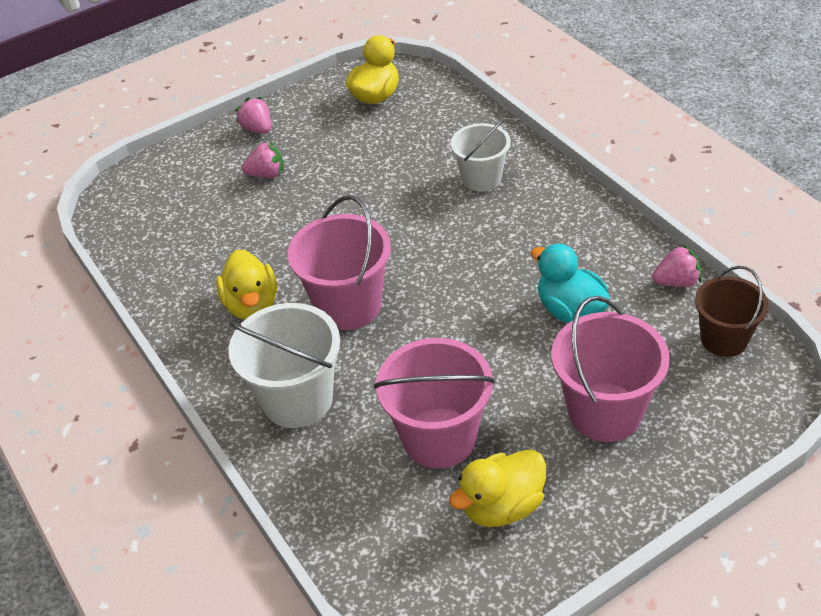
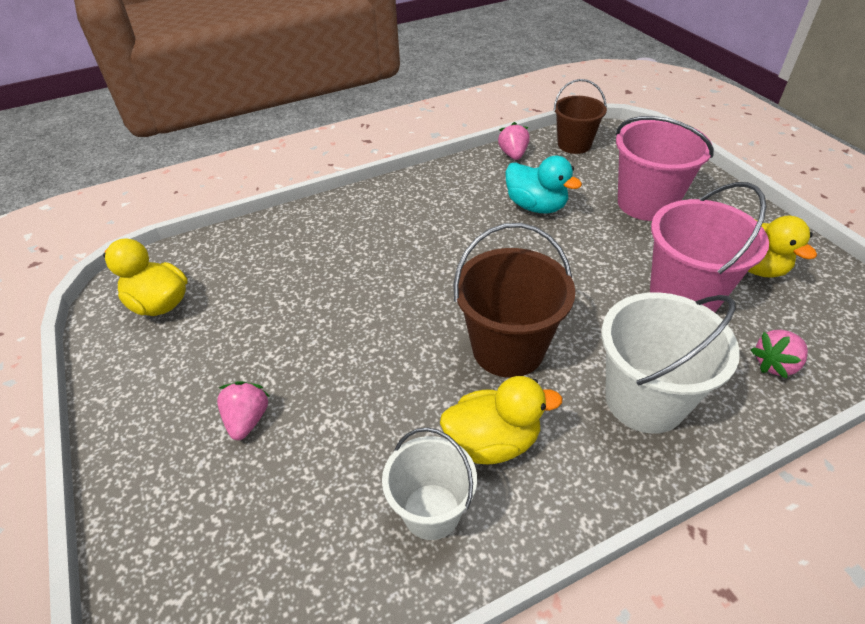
camera: 85 degrees left, 0 degrees up
pink strawberry [235,97,271,134] -> pink strawberry moved to [751,330,808,379]
pink bucket [288,195,391,330] -> brown bucket [453,223,575,378]
white bucket [451,119,511,192] -> white bucket moved to [382,427,477,540]
turquoise duck [531,244,610,323] -> turquoise duck turned 105 degrees counterclockwise [505,156,582,213]

